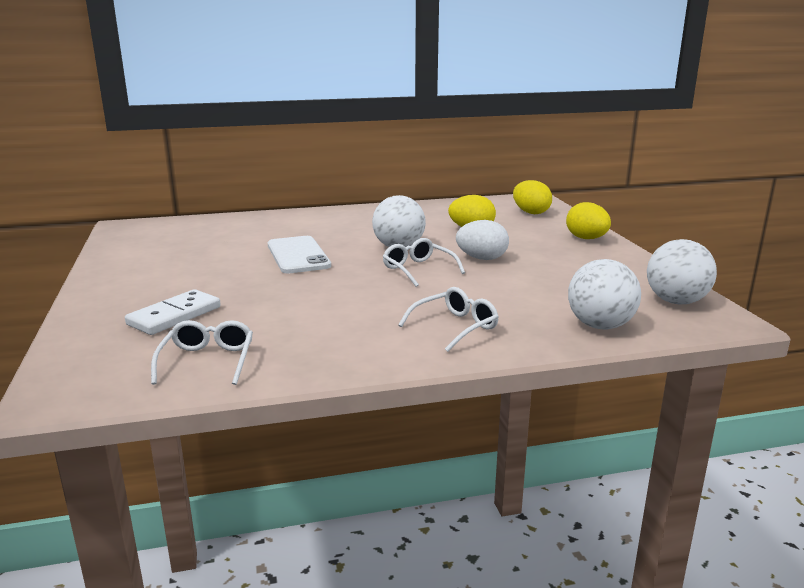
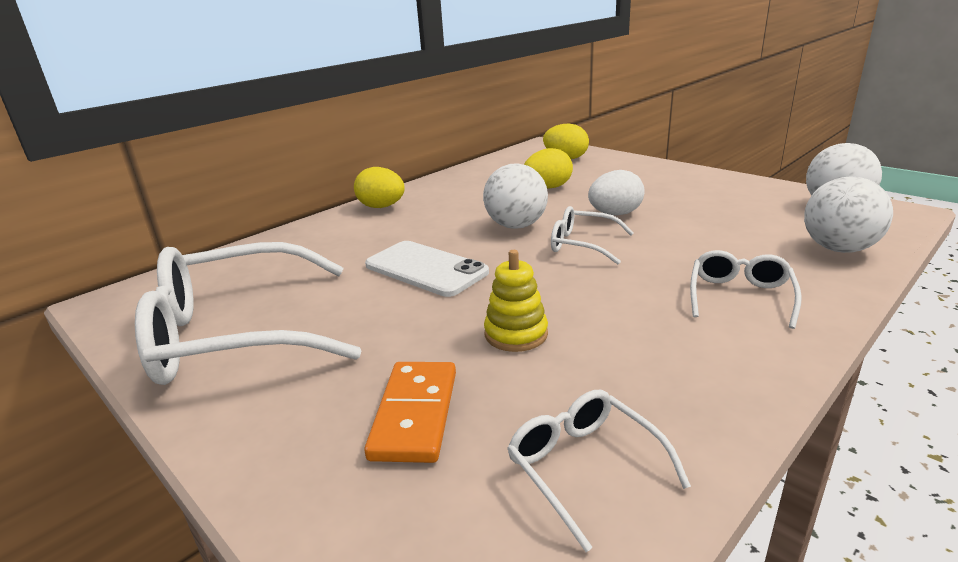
camera: 30 degrees left, 5 degrees up
white domino [125,289,221,335] -> orange domino [364,362,456,463]
yellow egg [566,202,611,239] -> yellow egg moved to [354,167,405,208]
none -> white glasses [135,242,361,385]
none -> yellow stacking toy [484,250,548,352]

